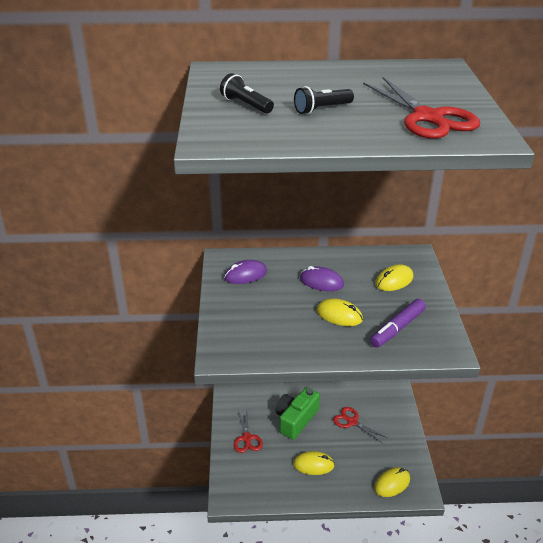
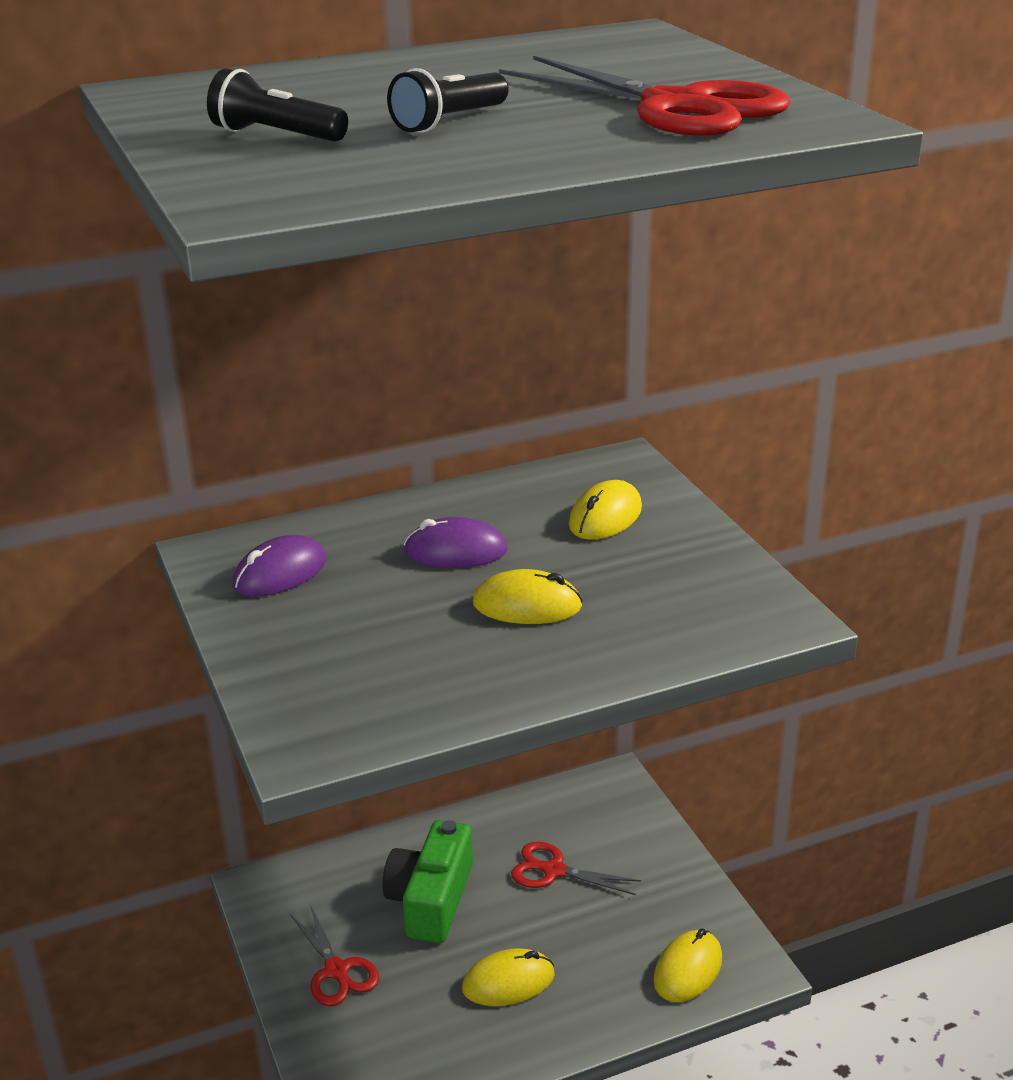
camera: 20 degrees left, 5 degrees down
purple marker [370,299,426,348] -> none

